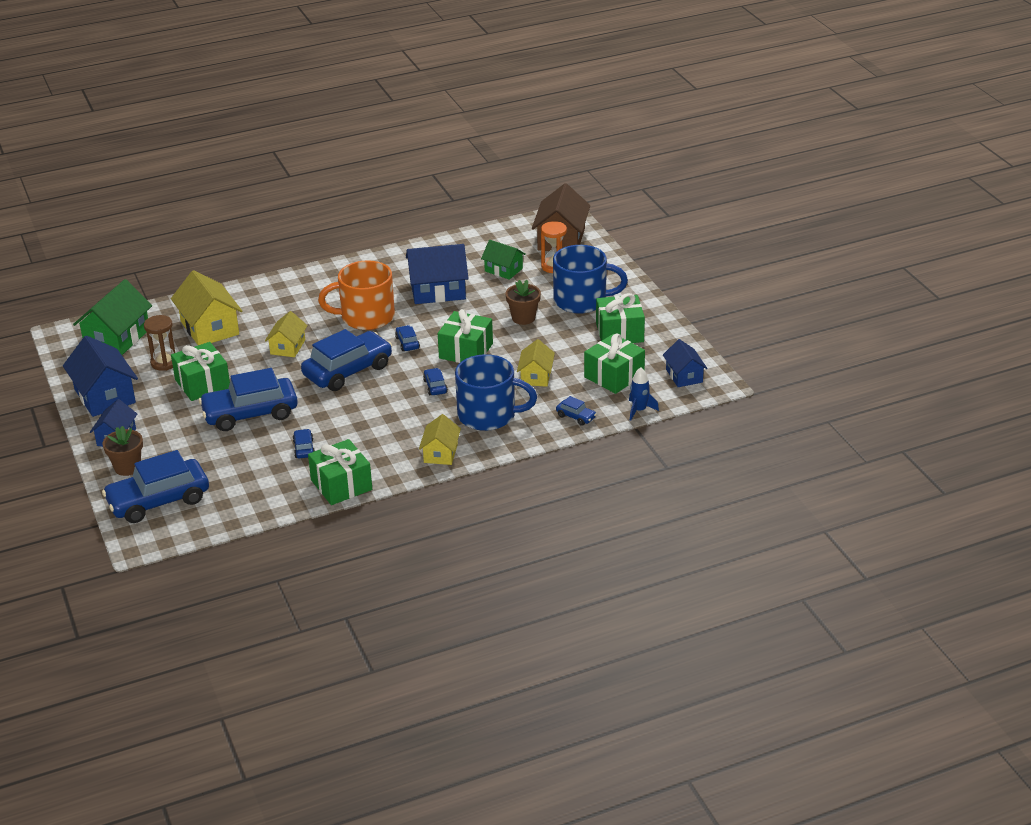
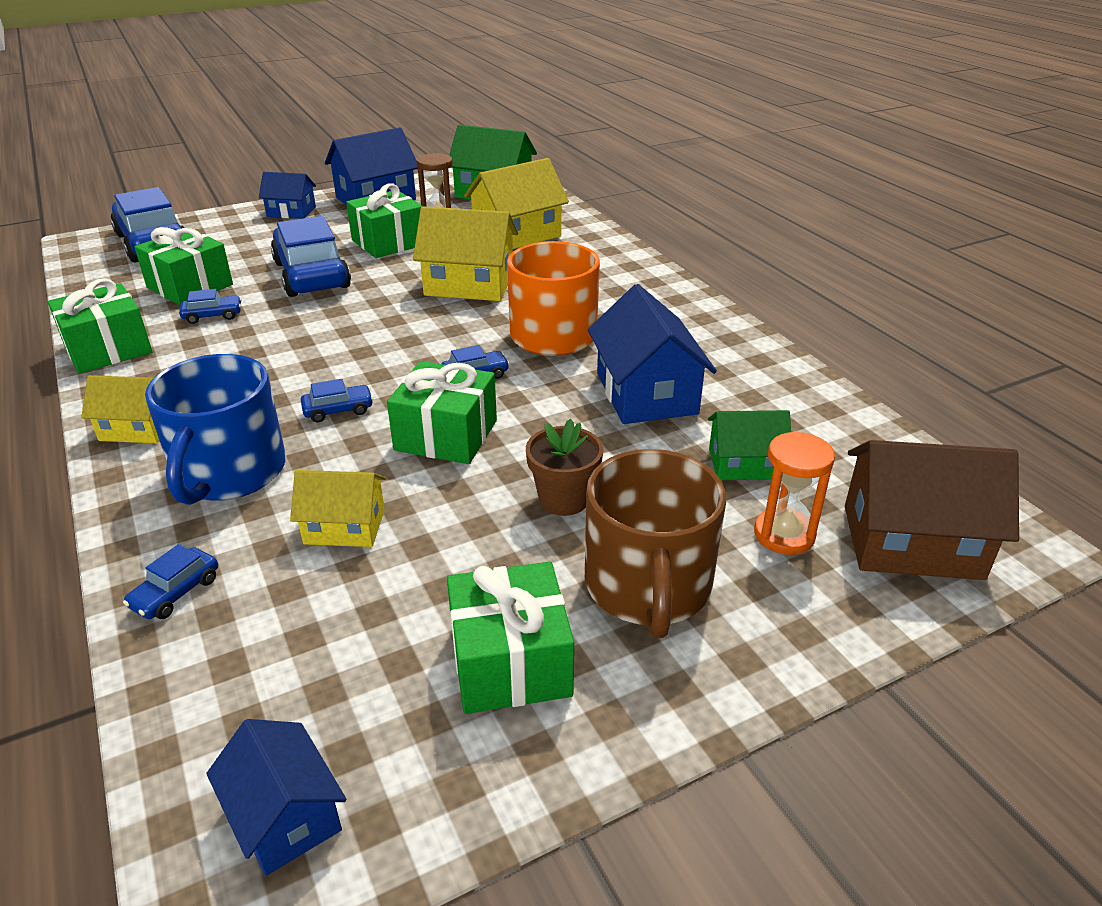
camera: 85 degrees right, 0 degrees up
brown flower pot [102,426,143,476] -> none
yellow house [265,311,308,357] -> yellow house [413,206,518,301], size x1.67
blue car [301,329,392,391] -> none
green house [481,240,526,280] -> green house turned 60 degrees clockwise [708,410,791,480]
blue mug [553,245,628,314] -> brown mug [585,449,726,638]
green gift [584,334,645,394] -> green gift moved to [134,227,233,305]
blue rocket [629,367,659,421] -> none
blue house [663,339,708,387] -> blue house turned 75 degrees clockwise [206,719,347,876]

